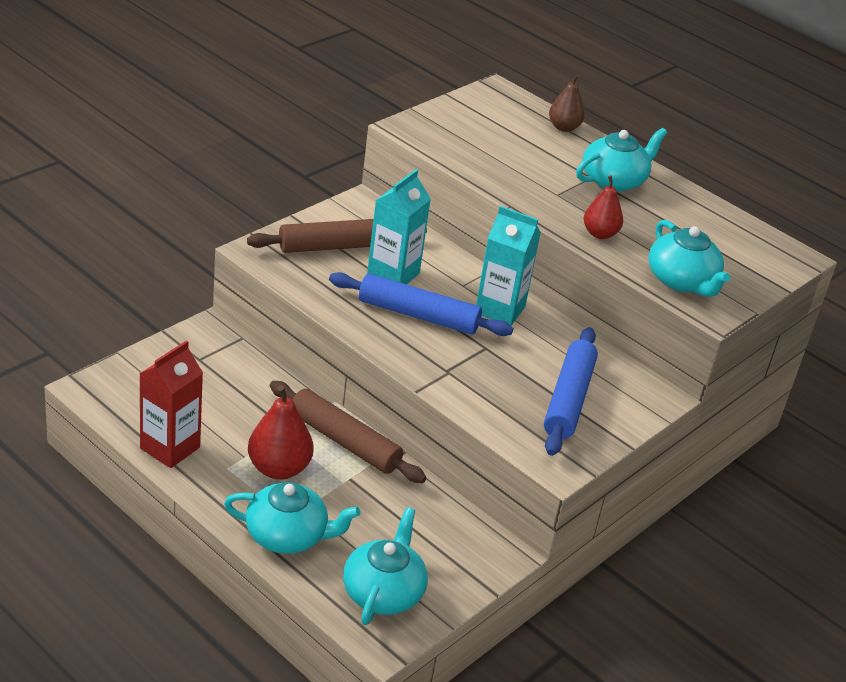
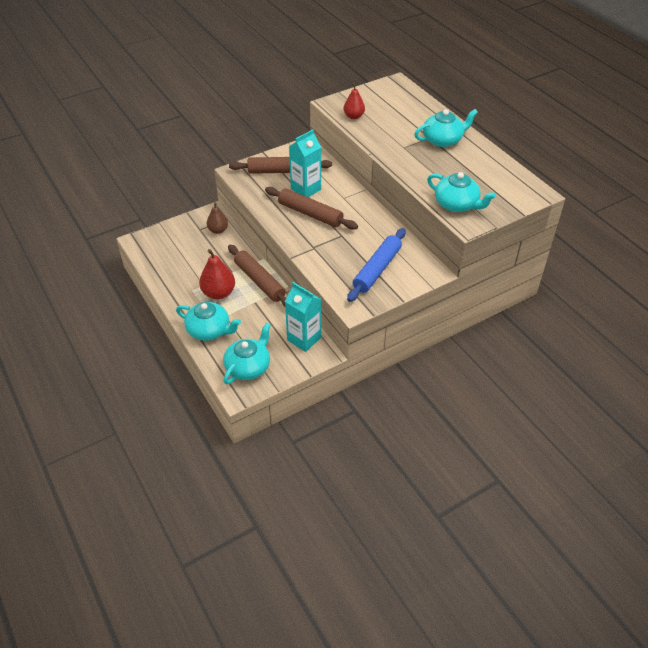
camera: 20 degrees right, 10 degrees up
red carton [140,340,203,468] -> none
blue rolling pin [329,272,513,336] -> brown rolling pin [265,187,358,230]
turquoise carton [476,206,541,325] -> turquoise carton moved to [285,282,321,352]
brown pear [549,74,585,132] -> brown pear moved to [207,202,228,234]
red pear [583,176,623,239] -> red pear moved to [344,83,365,119]
turquoise teapot [649,220,730,297] -> turquoise teapot turned 45 degrees counterclockwise [427,172,496,212]

